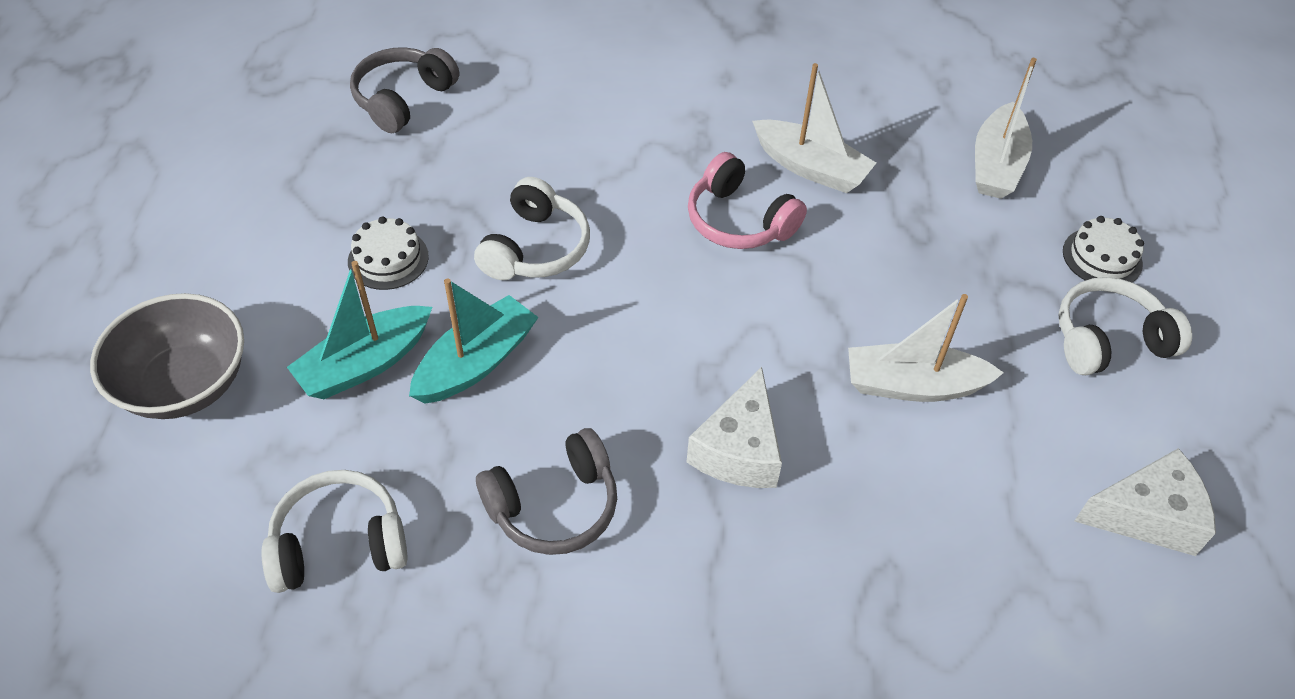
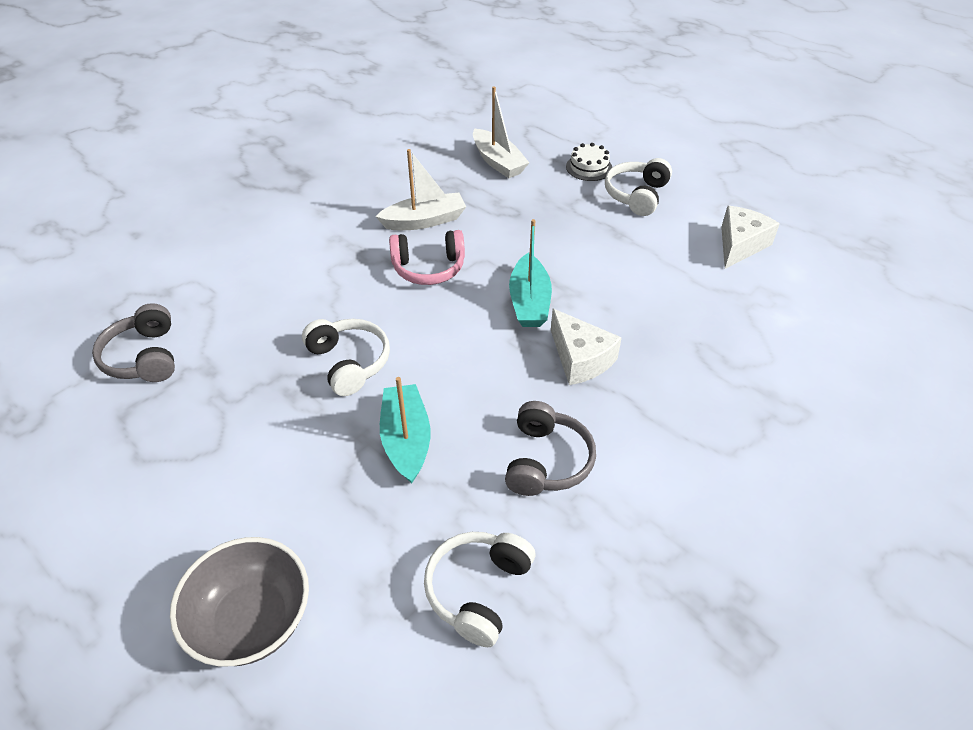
camera: 50 degrees left, 5 degrees down
turquoise boat [287,261,432,399] -> turquoise boat moved to [509,219,552,327]
white cake [348,217,429,290] -> none
white boat [848,294,1004,402] -> none

